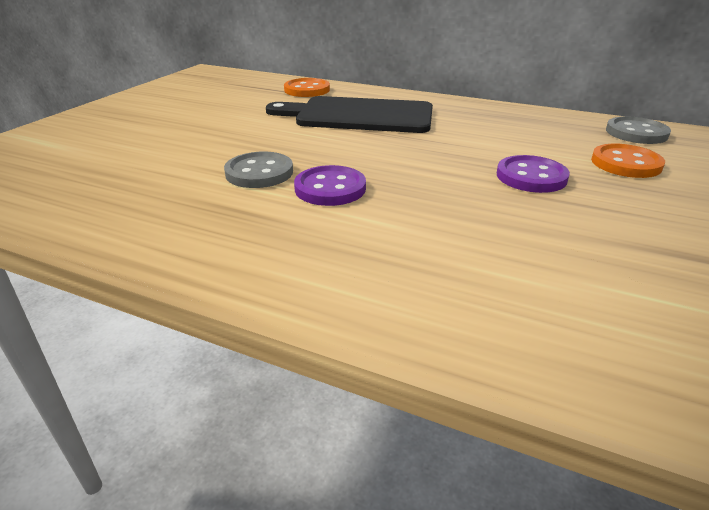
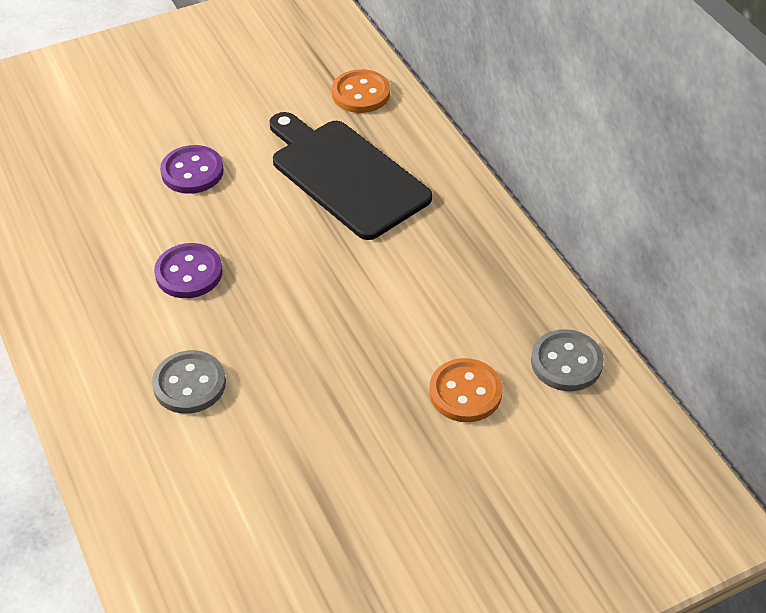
camera: 40 degrees right, 15 degrees up
grey button [224,152,293,188] -> grey button moved to [152,350,226,414]
purple button [497,155,570,193] -> purple button moved to [160,145,224,194]

